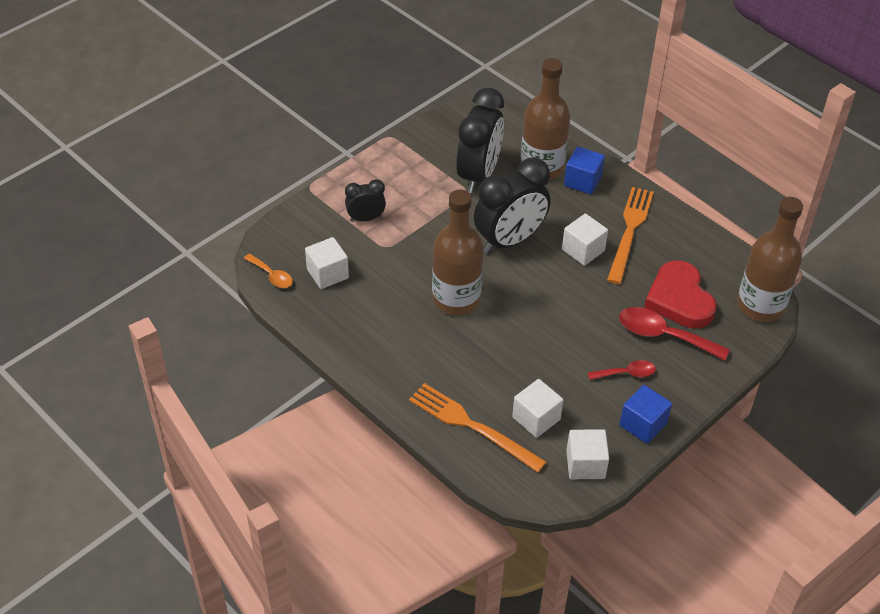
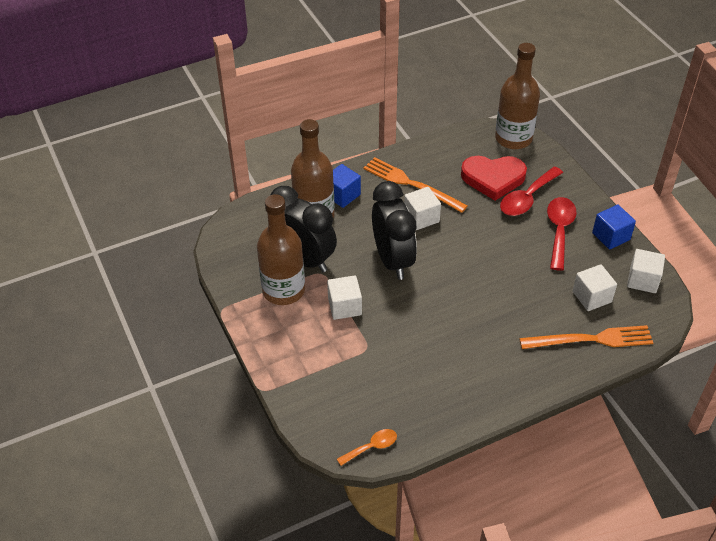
camera: 70 degrees left, 0 degrees up
white cube [305,237,349,289] -> white cube moved to [327,275,362,320]
black clock [345,179,386,222] -> none
orange fork [409,383,546,473] -> orange fork turned 150 degrees counterclockwise [519,325,653,349]
brown bottle [432,189,484,315] -> brown bottle moved to [257,194,305,305]
red spoon [588,360,656,380] -> red spoon [547,197,577,271], size x1.70

